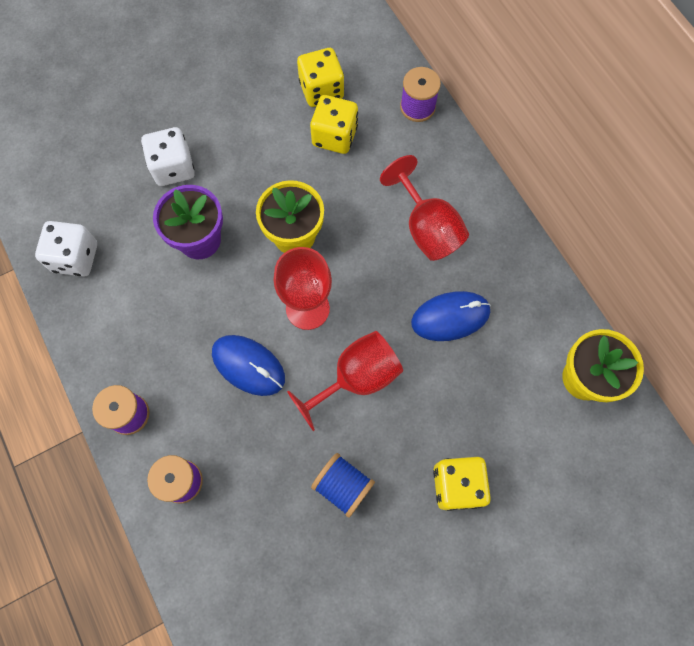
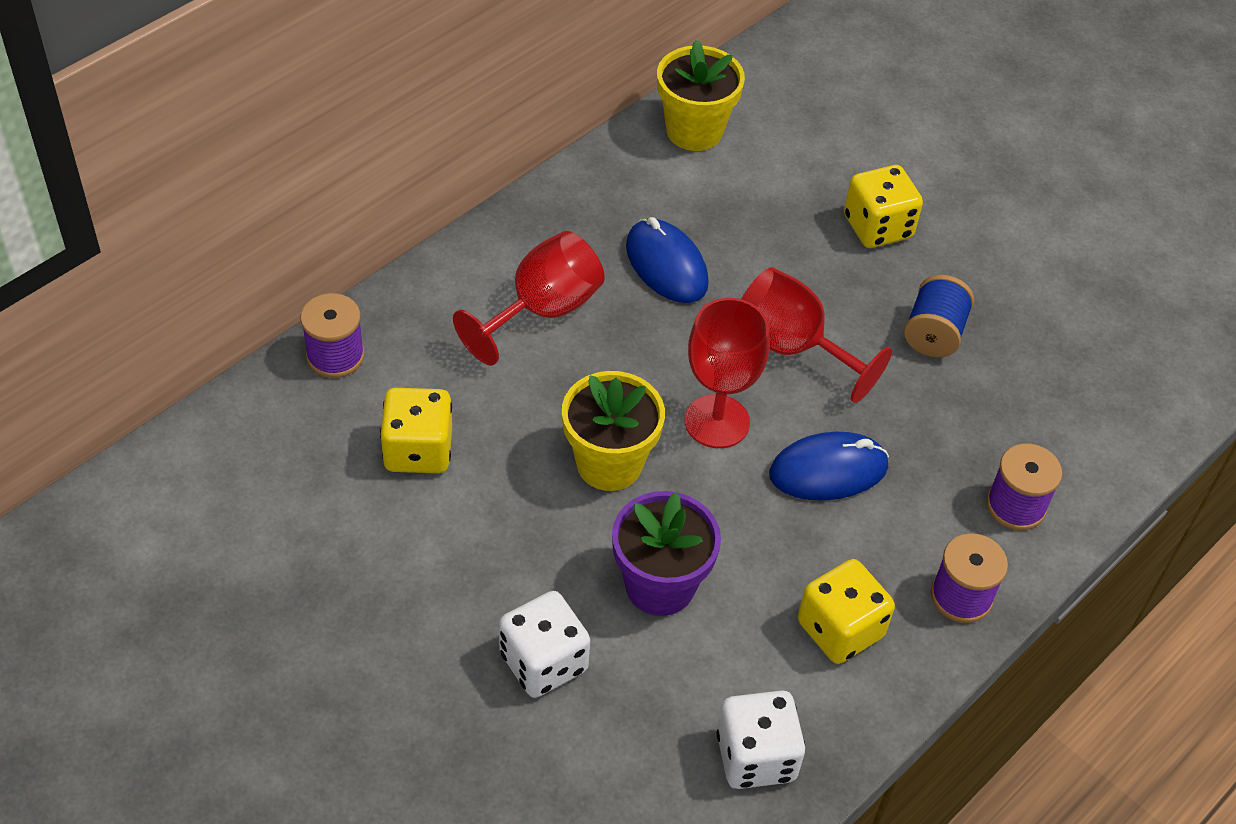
camera: 110 degrees left, 20 degrees down
blue mouse [212,335,285,396] -> blue mouse turned 60 degrees clockwise [769,432,889,501]
yellow dice [297,48,344,107] -> yellow dice moved to [798,559,895,664]

